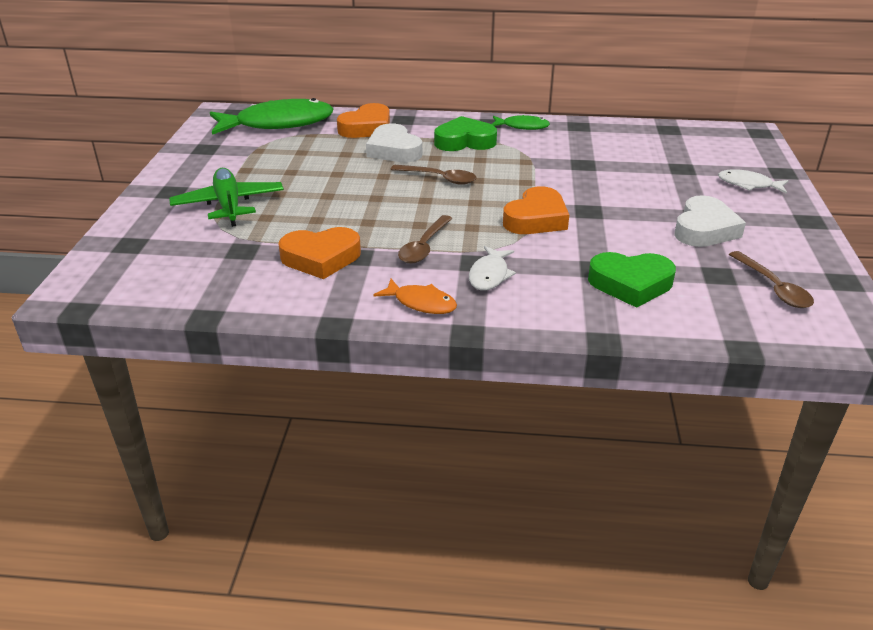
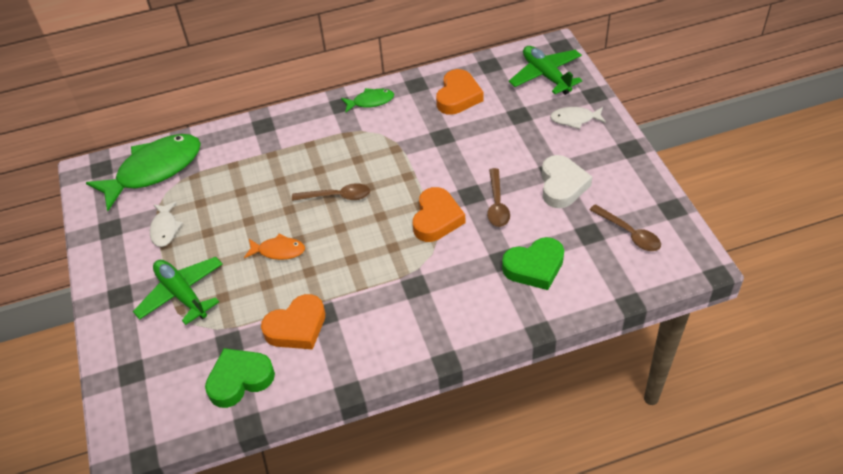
camera: 20 degrees left, 15 degrees up
orange heart [337,103,390,138] -> orange heart moved to [436,69,484,115]
white heart [366,123,422,162] -> none
orange fish [373,279,457,314] -> orange fish moved to [244,233,305,260]
brown spoon [398,215,453,263] -> brown spoon moved to [487,168,510,227]
green heart [434,116,497,151] -> green heart moved to [205,348,275,408]
white fish [469,246,516,290] -> white fish moved to [150,202,183,247]
none -> green plane [509,46,582,95]

